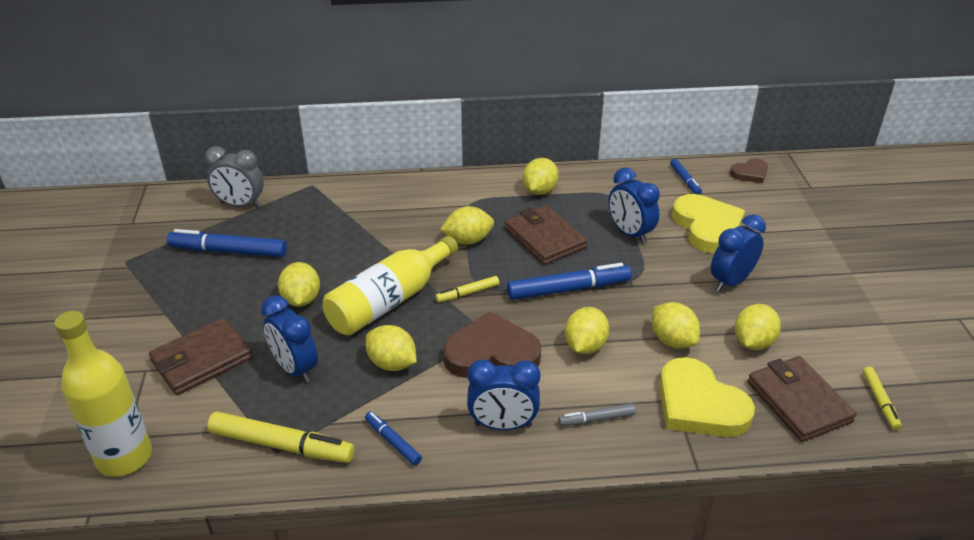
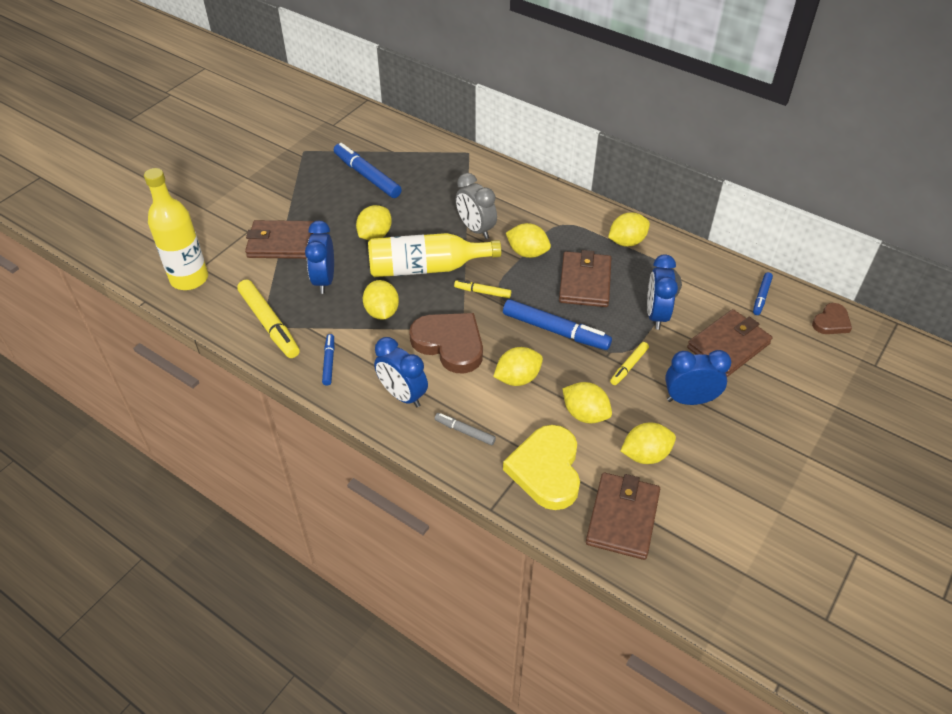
camera: 40 degrees right, 10 degrees up
grey clock [205,146,264,208] -> grey clock moved to [456,173,497,239]
yellow lemon [652,302,700,348] -> yellow lemon turned 60 degrees counterclockwise [562,382,612,423]
yellow heart [672,194,745,253] -> brown wallet [687,309,772,377]
brown heart [730,158,768,183] -> brown heart turned 60 degrees counterclockwise [812,303,852,334]
yellow marker [863,367,902,430] -> yellow marker moved to [610,342,649,385]

